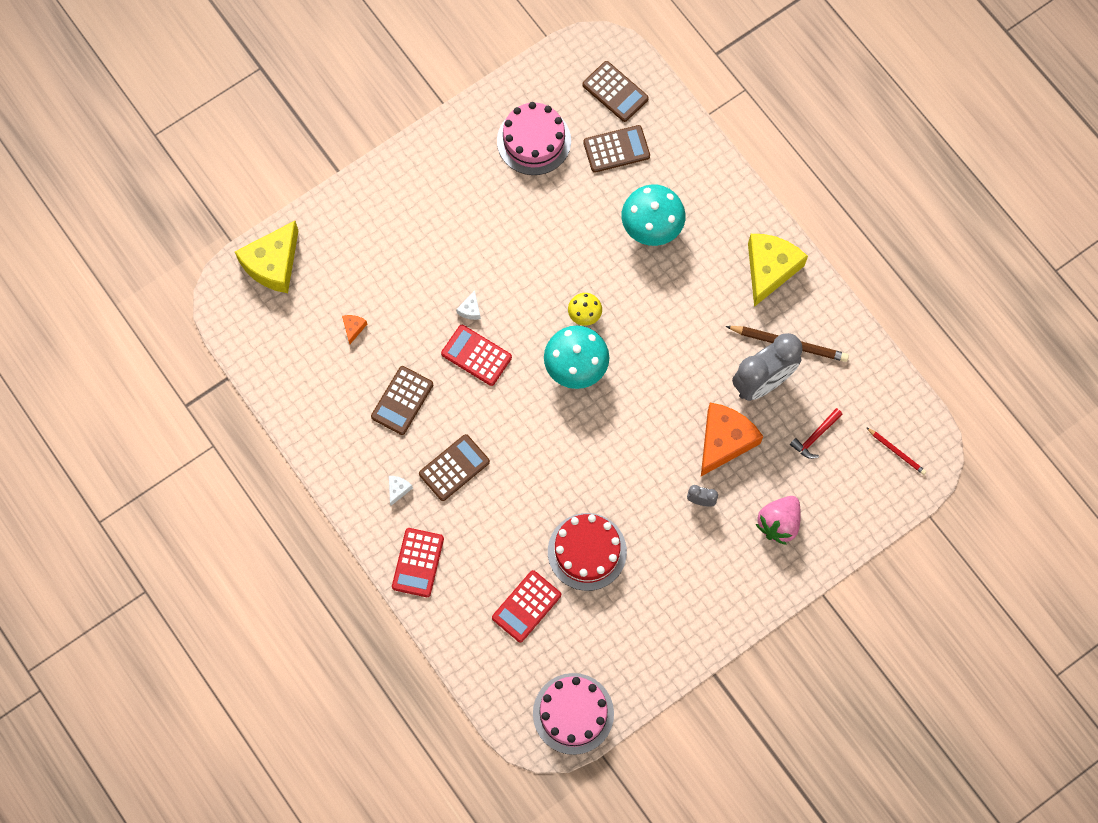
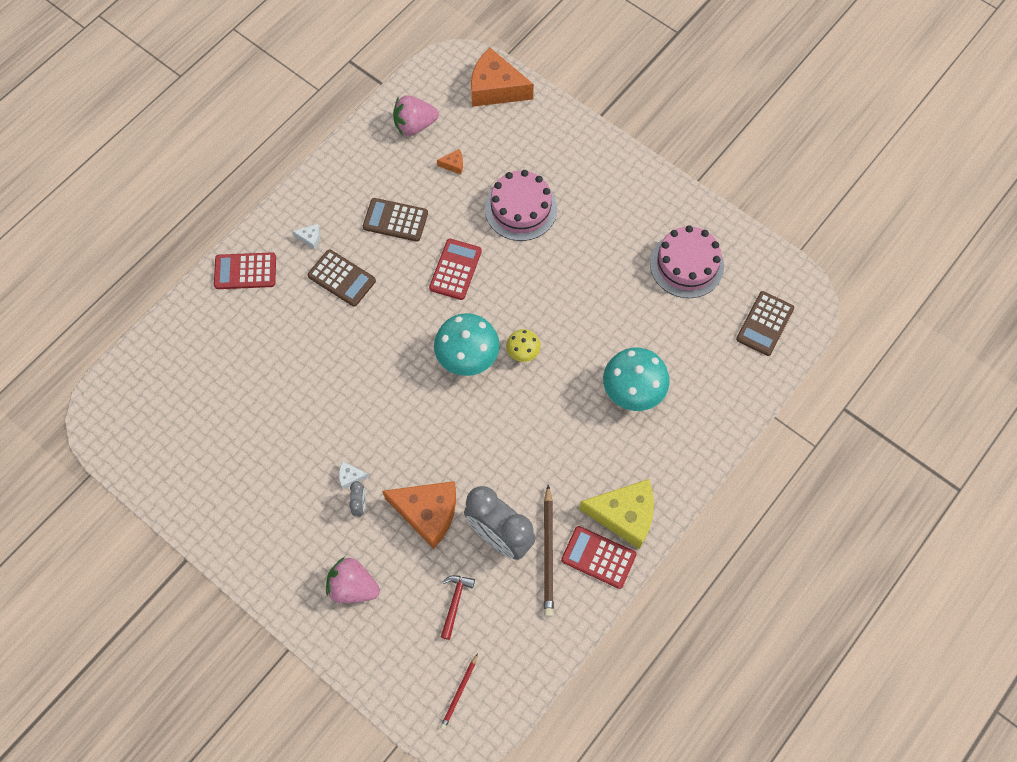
camera: 75 degrees right, 5 degrees down
yellow cheese [235,221,298,293] -> orange cheese [471,48,534,107]
white cheese [456,290,481,320] -> white cheese moved to [339,461,369,490]
red calculator [492,570,561,642] -> red calculator moved to [561,526,637,589]
pink cake [533,673,614,755] -> pink cake moved to [485,170,557,241]
red cake [548,513,627,591] -> none
brown calculator [583,125,650,173] -> none
red hammer [790,408,843,459] -> red hammer turned 75 degrees clockwise [441,575,475,640]
none -> pink strawberry [393,95,439,136]

